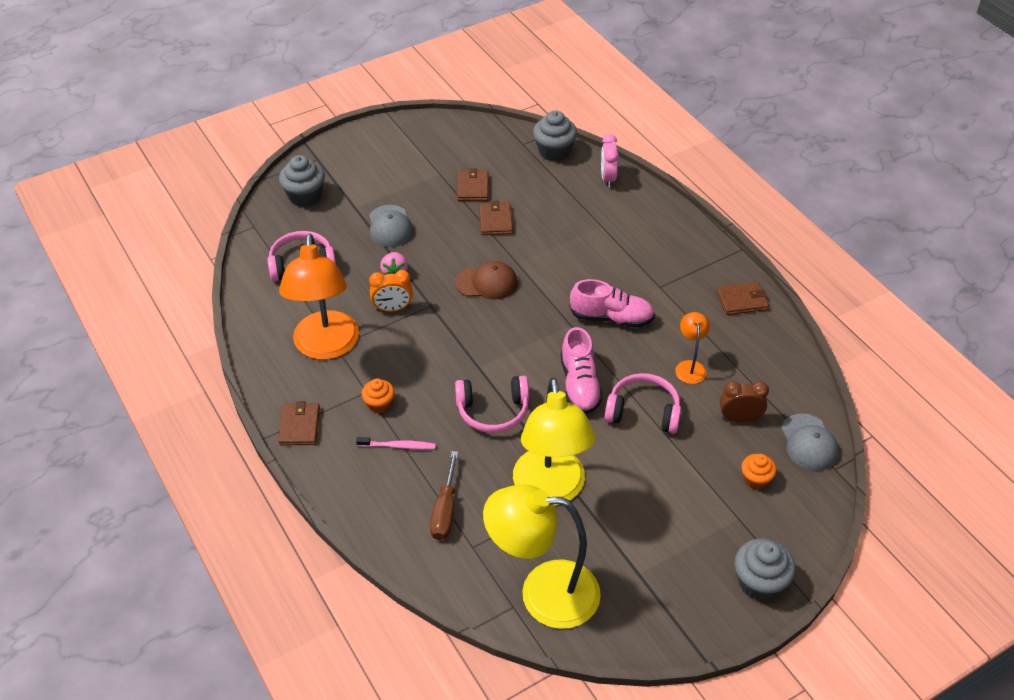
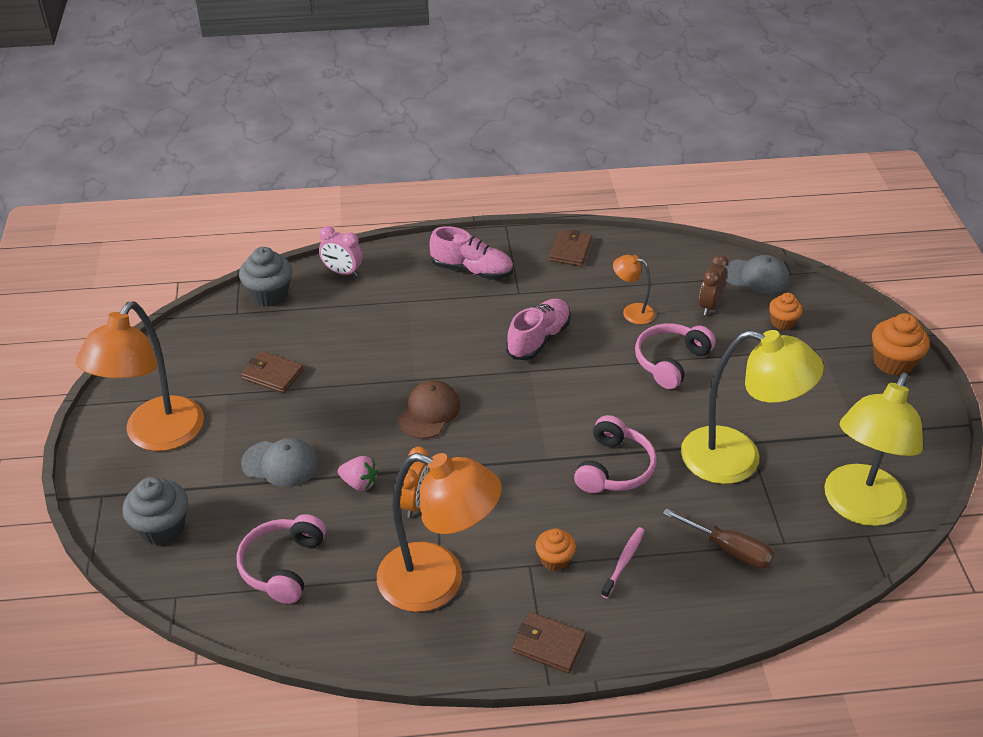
camera: 65 degrees left, 5 degrees down
brown wallet [479,200,513,235] -> none
pink shoe [561,327,603,414] -> pink shoe moved to [429,226,513,280]
grey cupcake [735,538,796,601] -> orange cupcake [872,313,930,376]
none -> orange lamp [76,301,204,451]

